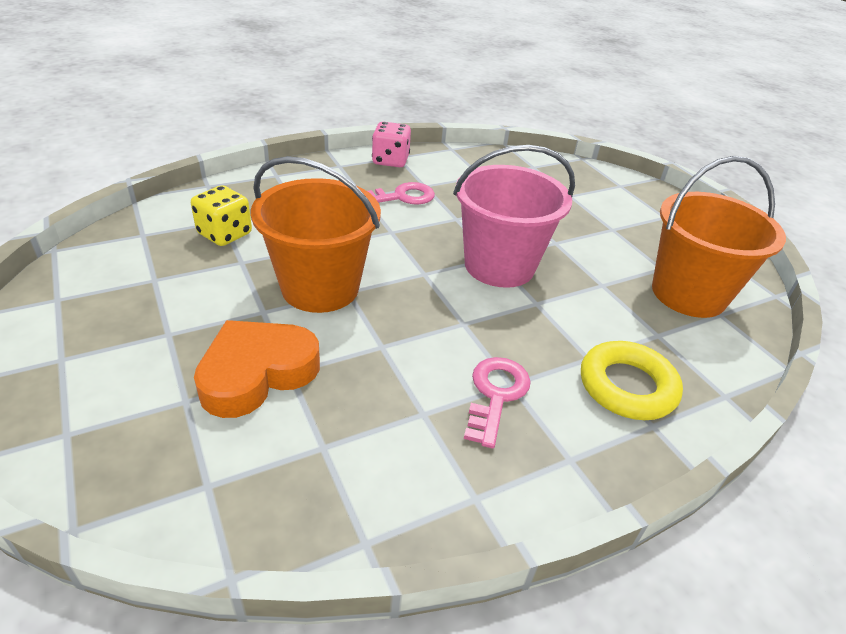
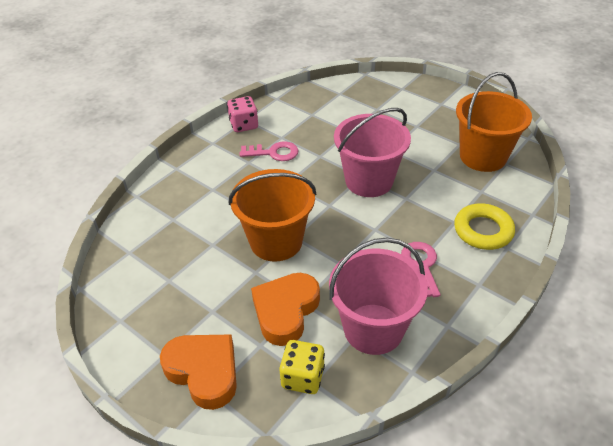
camera: 20 degrees left, 5 degrees up
yellow dice [191,185,252,246] -> yellow dice moved to [280,340,325,394]
pink key [368,182,435,204] -> pink key turned 45 degrees clockwise [240,141,299,161]
none -> orange heart [160,335,237,410]
none -> pink bucket [329,238,428,355]

